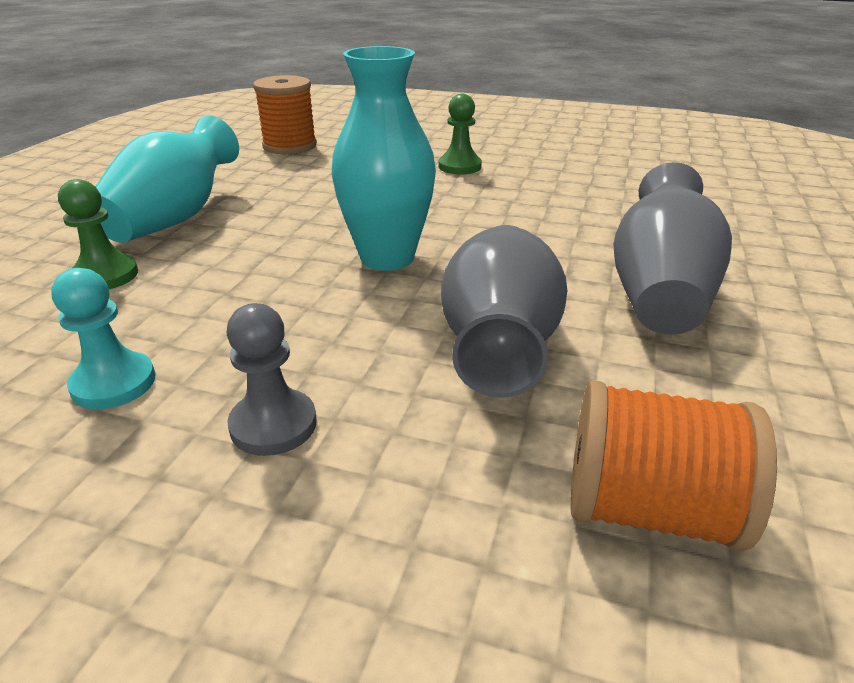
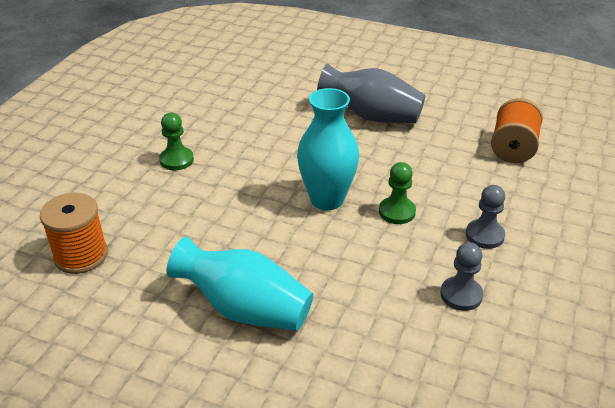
camera: 85 degrees left, 5 degrees up
turquoise pawn [51,268,155,409] -> grey pawn [440,242,483,311]
green pawn [58,179,138,289] -> green pawn moved to [379,162,416,224]
grey vase [441,225,567,398] -> none

